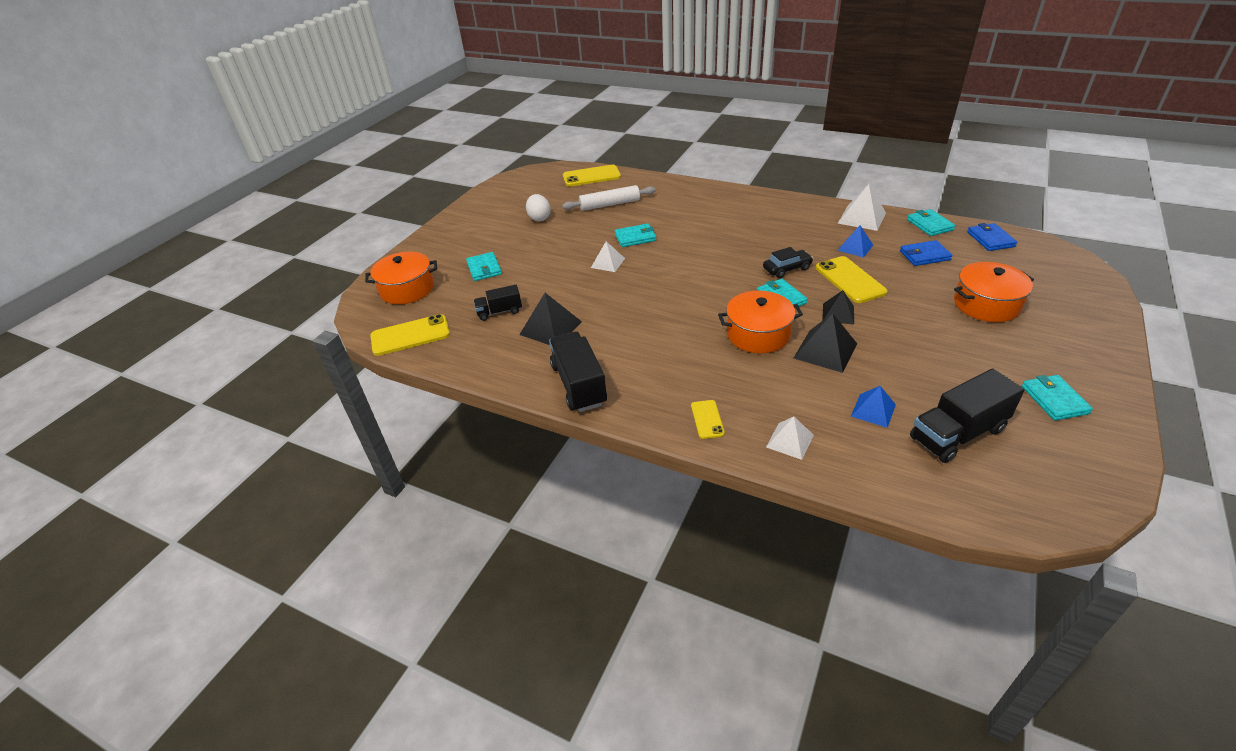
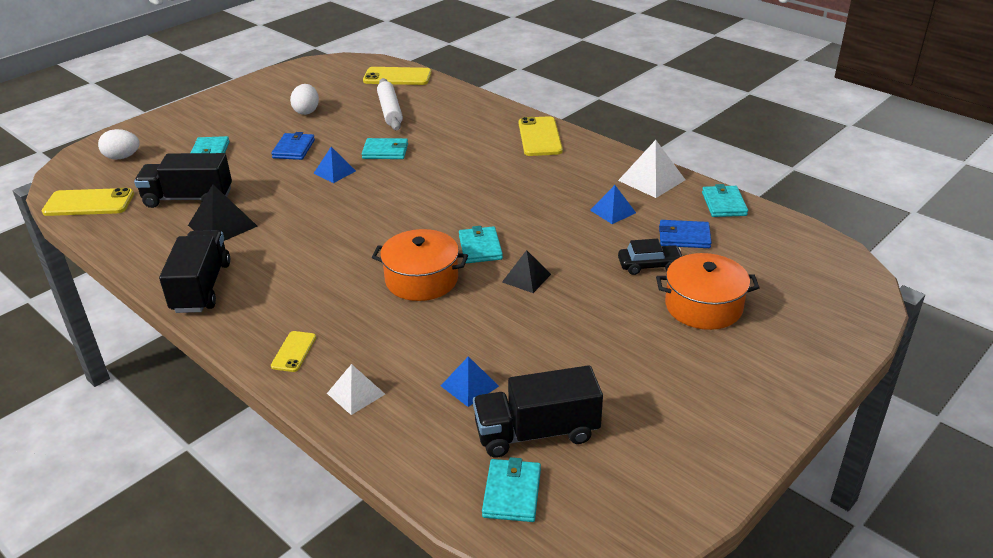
camera: 15 degrees right, 5 degrees down
orange pot [365,252,437,304] -> white egg [98,129,140,160]
black truck [474,285,522,321] -> black truck [134,153,232,208], size x1.72
white rolling pin [562,185,656,211] -> white rolling pin turned 75 degrees clockwise [377,78,403,130]
white pyramid [591,241,625,272] -> blue pyramid [313,147,356,183]
black car [763,247,813,278] -> black car moved to [618,239,682,275]
black pyramid [794,313,857,373] -> none
yellow phone [816,256,888,303] -> yellow phone moved to [519,116,563,156]
blue wallet [967,223,1018,251] -> blue wallet moved to [271,132,315,160]
turquoise wallet [1022,375,1093,421] -> turquoise wallet moved to [482,457,541,522]

